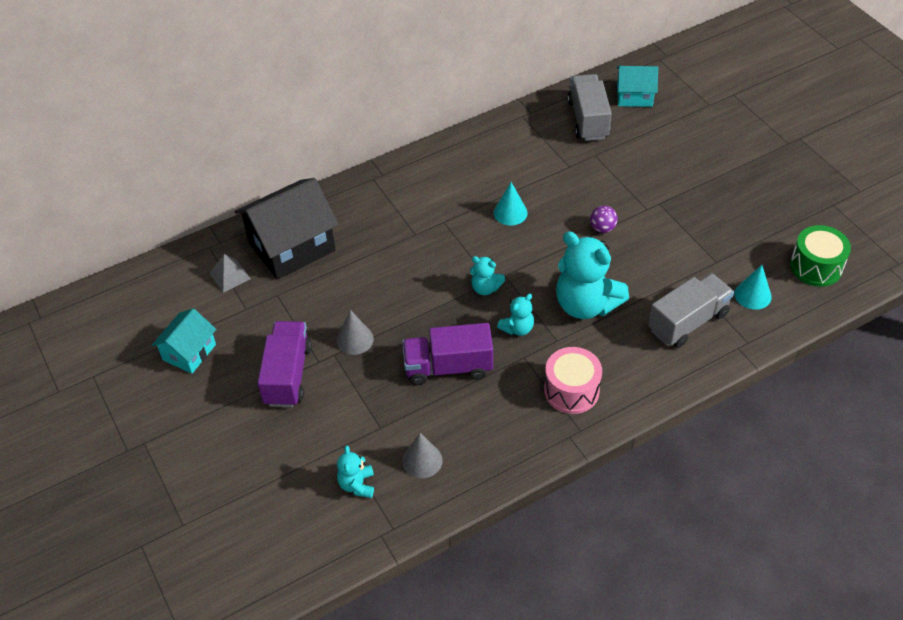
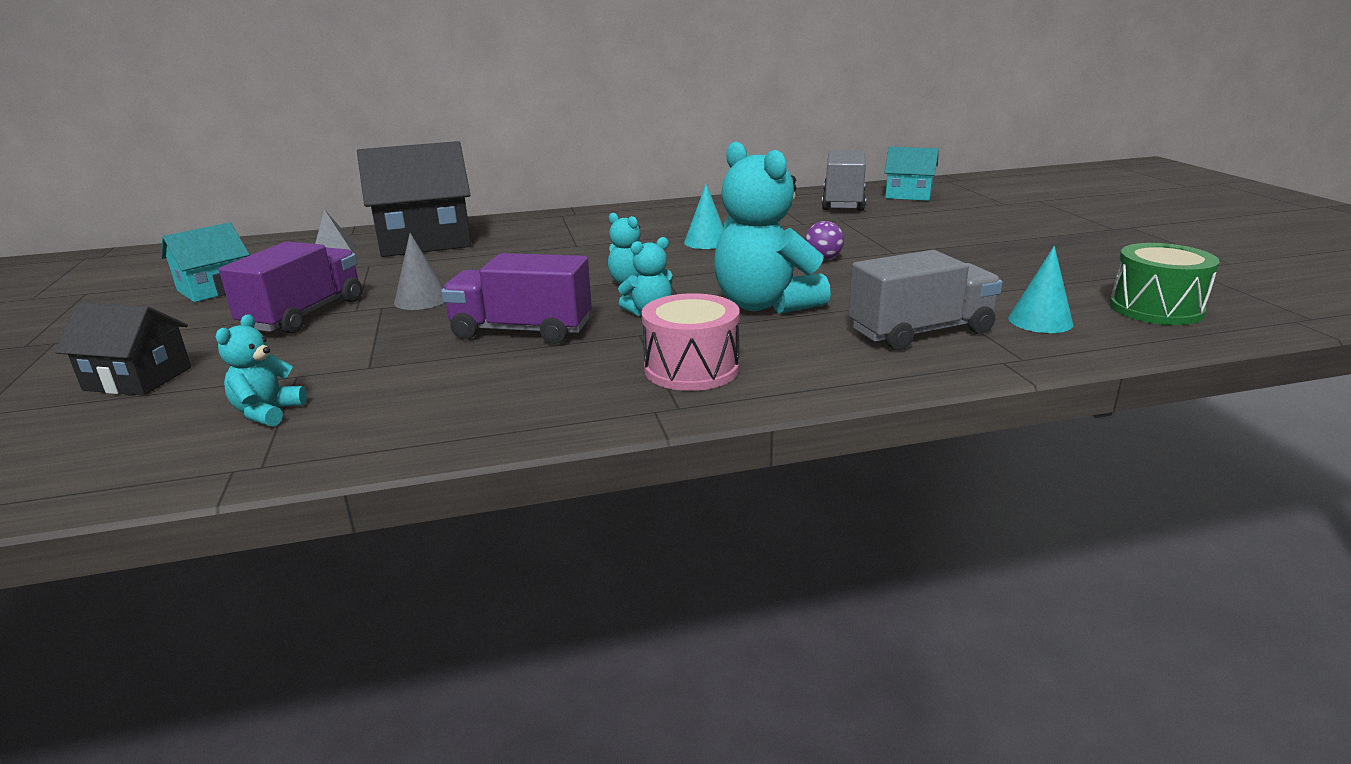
camera: 15 degrees right, 25 degrees down
grey cone [402,433,443,478] -> none
none -> black house [55,302,191,396]

